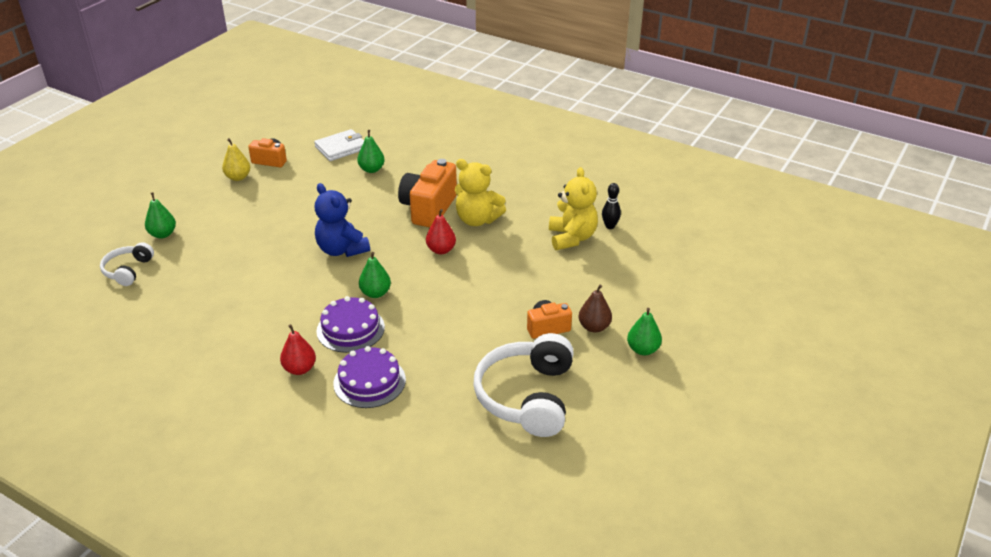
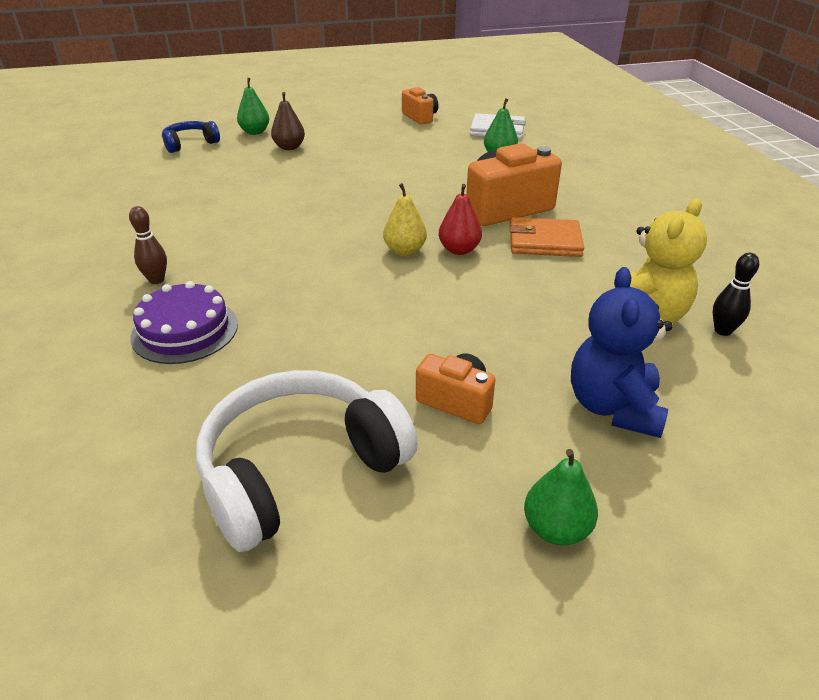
camera: 45 degrees right, 0 degrees up
white headphones [100,242,154,286] -> blue headphones [162,121,220,153]
yellow pear [222,138,250,181] -> yellow pear moved to [383,183,427,256]
red pear [280,324,316,375] -> brown bowling pin [129,206,167,284]
blue teddy bear [315,183,370,257] -> blue teddy bear moved to [571,267,673,438]
purple cake [316,296,385,353] -> none
green pear [359,252,391,298] -> none
yellow teddy bear [455,159,506,226] -> orange wallet [510,217,584,257]
brown pear [579,285,612,333] -> brown pear moved to [271,92,305,150]

